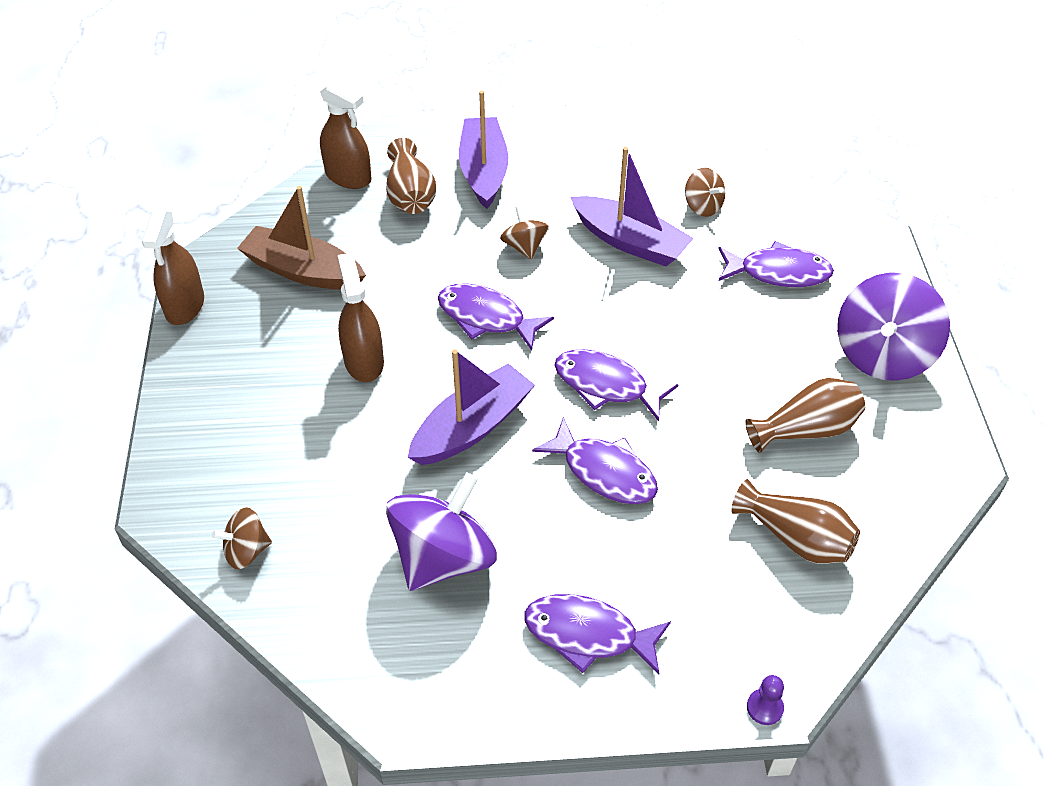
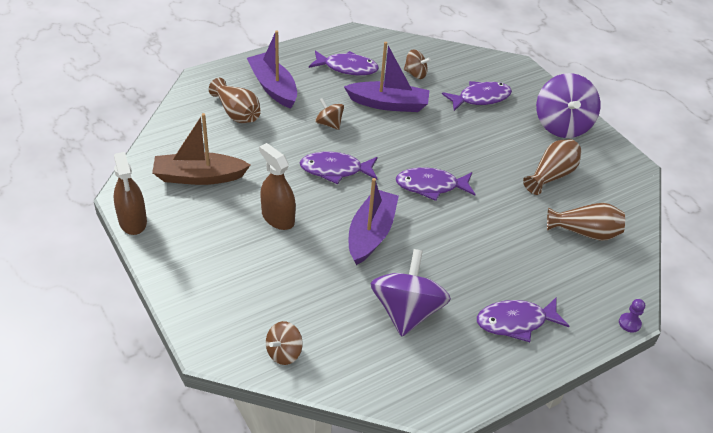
camera: 30 degrees left, 5 degrees down
brown spray bottle [320,81,372,189] -> none
purple fish [532,417,658,504] -> purple fish moved to [309,50,379,75]

